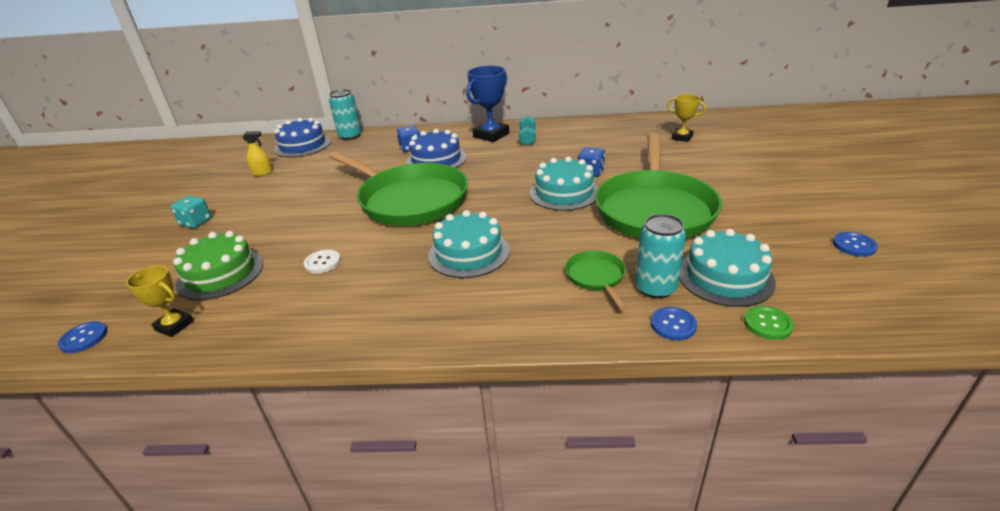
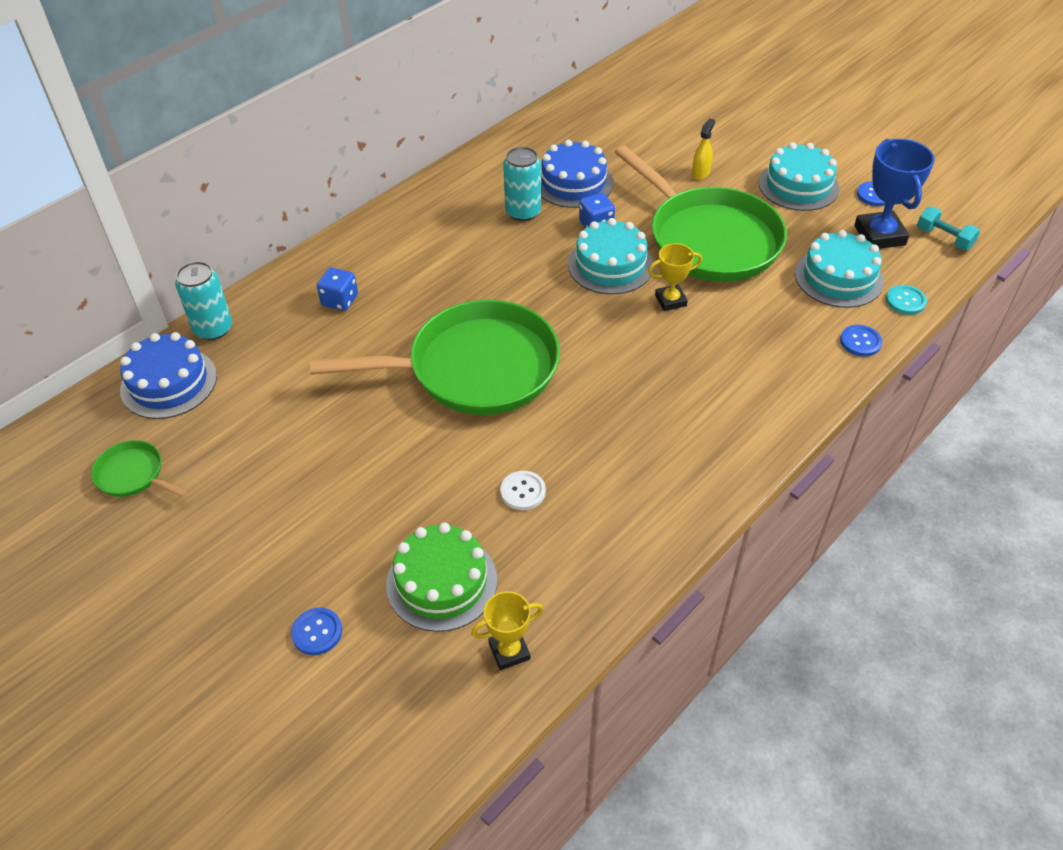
camera: 50 degrees left, 15 degrees up
blue button [58,321,107,353] -> blue button moved to [291,608,342,655]
turquoise dice [170,196,211,228] -> none
yellow spray bottle [242,131,272,176] -> yellow spray bottle moved to [692,118,715,180]
blue cake [406,129,466,168] -> blue cake moved to [541,140,613,208]
turquoise cake [428,210,510,278] -> turquoise cake moved to [759,142,839,211]
blue trophy [466,66,509,142] -> blue trophy moved to [854,139,935,249]
turquoise dumbbell [519,116,536,146] -> turquoise dumbbell moved to [917,207,980,250]
green pan [565,251,627,310] -> green pan moved to [91,440,188,498]
turquoise can [635,214,686,299] -> turquoise can moved to [503,147,541,221]
yellow trophy [667,94,706,142] -> yellow trophy moved to [648,243,702,311]
green button [744,306,794,340] -> turquoise button [886,285,927,315]

